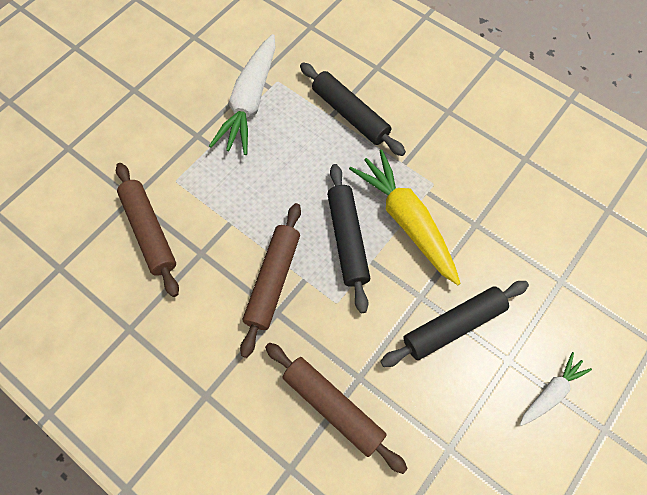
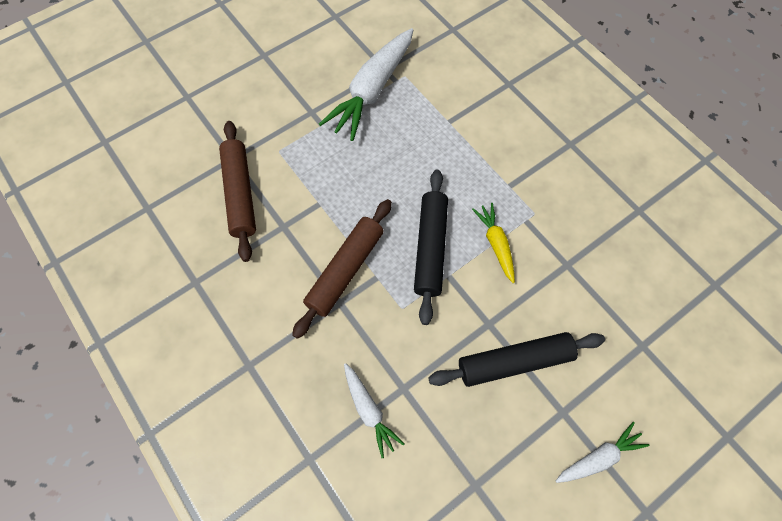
camera: 15 degrees right, 0 degrees up
brown rolling pin [265,343,408,474] -> white carrot [344,363,404,458]
black rolling pin [300,63,406,156] -> none
yellow carrot [349,149,461,285] -> yellow carrot [472,203,515,283], size x0.53

